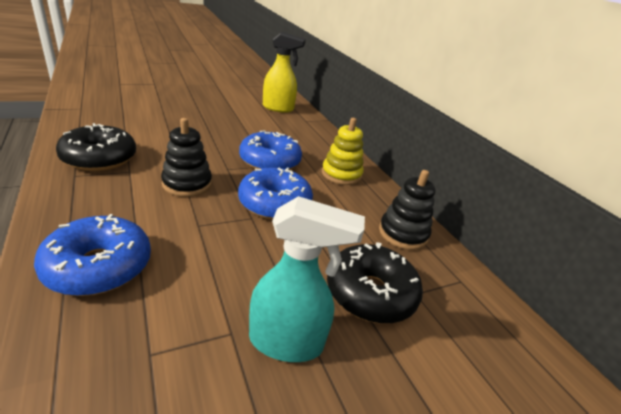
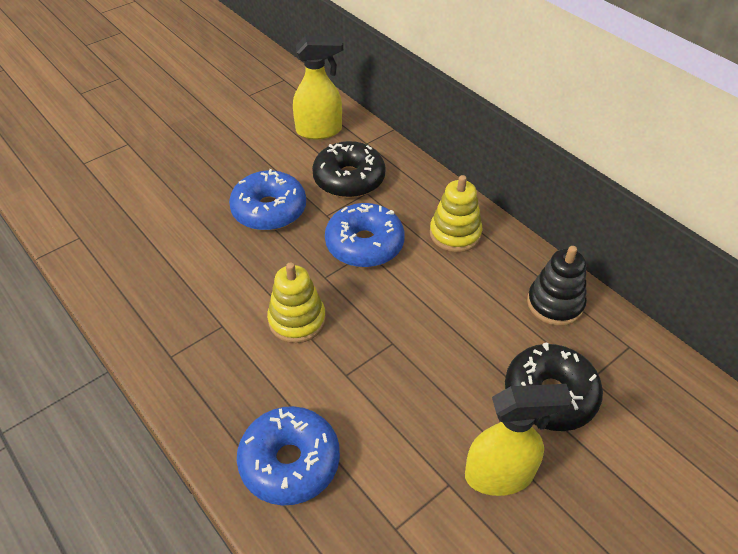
camera: 10 degrees left, 15 degrees up
black donut [56,123,136,171] -> black donut moved to [312,141,386,198]
black stacking toy [161,118,212,197] -> yellow stacking toy [267,262,326,343]
blue donut [238,167,313,220] -> blue donut moved to [229,169,306,231]
turquoise spray bottle [249,196,365,362] -> yellow spray bottle [465,384,572,496]

